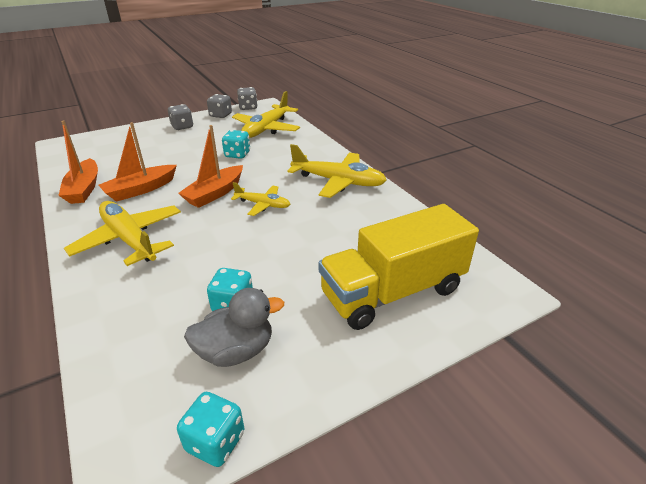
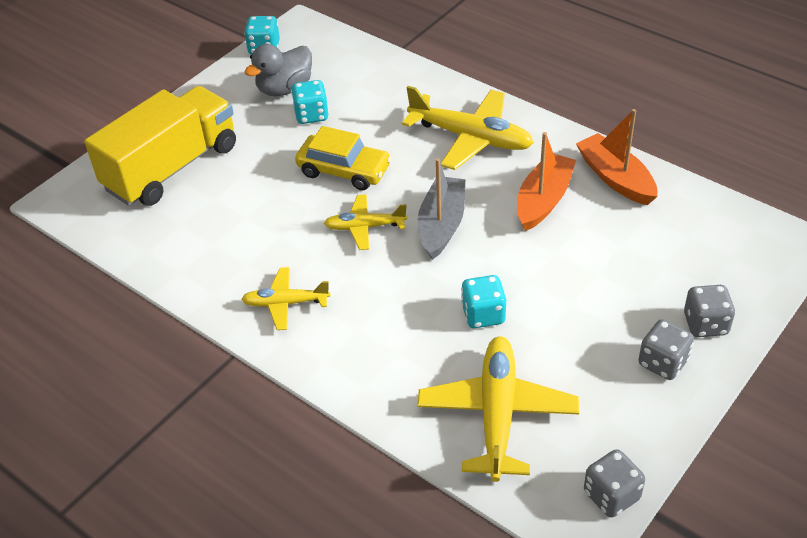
camera: 160 degrees right, 10 degrees up
orange boat [178,125,243,208] -> grey boat [418,158,465,260]
grey dice [207,94,232,118] -> grey dice moved to [684,285,735,337]
yellow plane [287,144,387,198] -> yellow plane [241,267,330,330], size x0.57
none -> yellow car [295,126,392,190]

